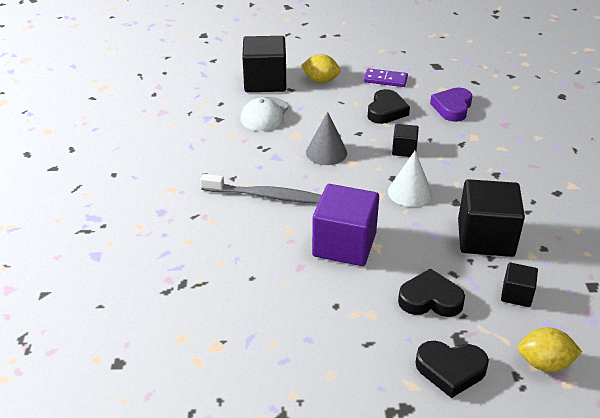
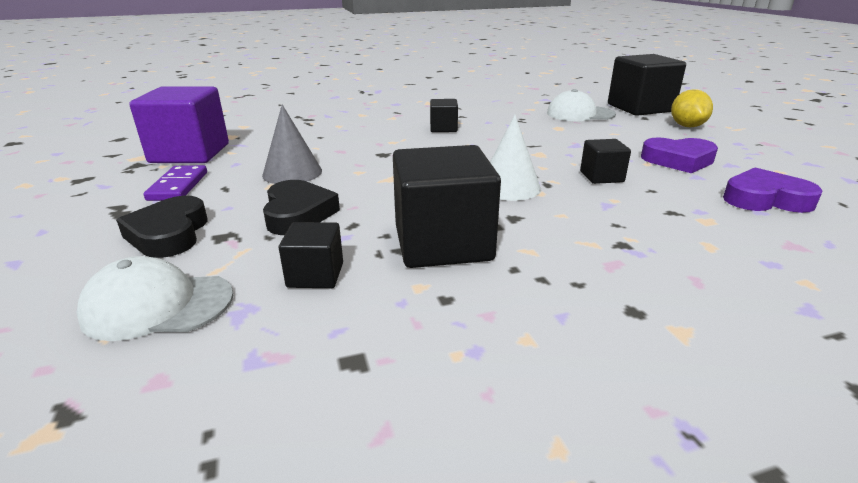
camera: 75 degrees right, 10 degrees down
grey toothbrush [200,174,322,204] -> black cube [430,99,458,132]
grey cone [306,112,347,165] -> grey cone moved to [262,105,322,184]
purple cube [312,184,379,266] -> purple cube moved to [129,87,229,163]
purple domino [364,68,408,87] -> purple domino moved to [144,165,207,201]
black heart [368,89,410,124] -> purple heart [641,137,718,173]
yellow lemon [518,327,582,372] -> white cap [76,256,233,341]

